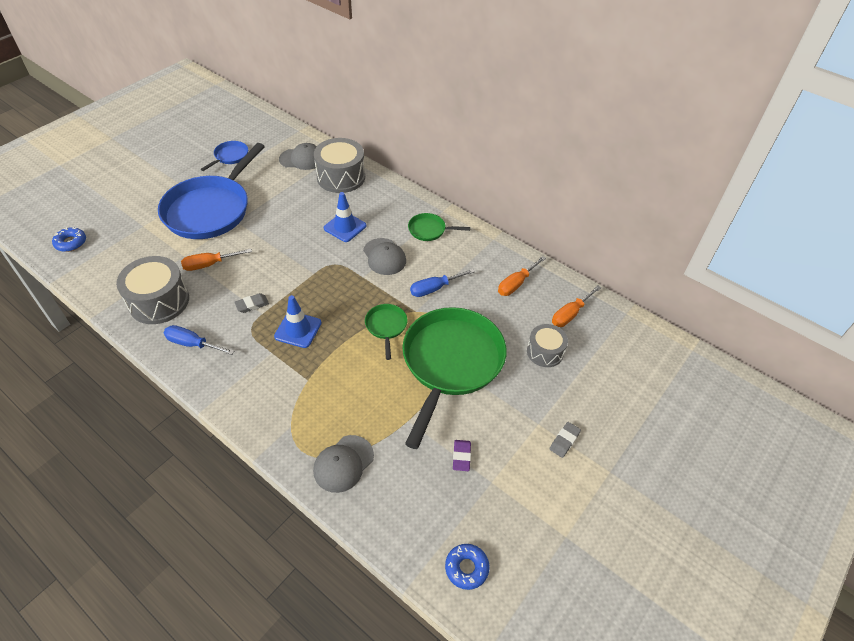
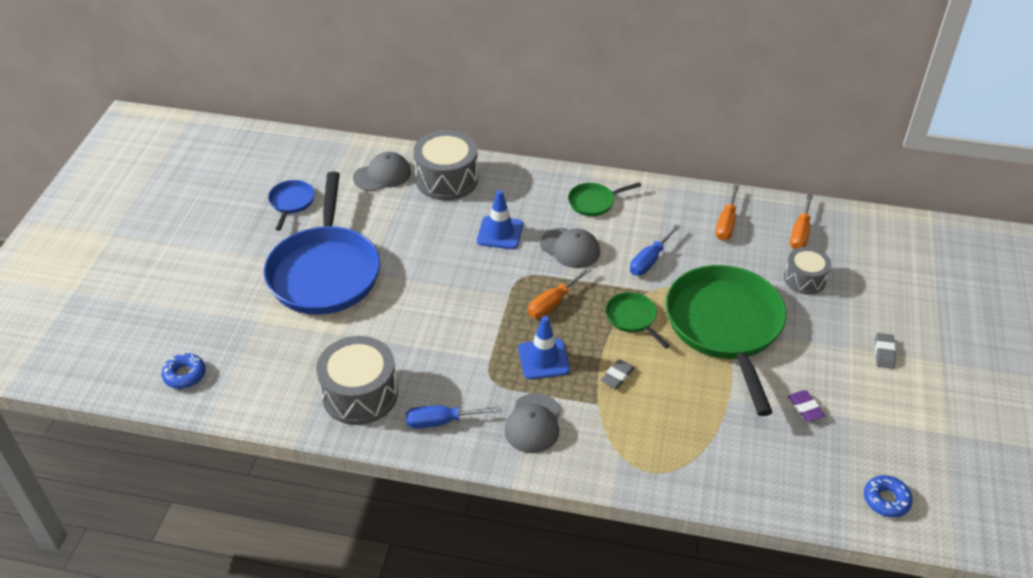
camera: 25 degrees left, 5 degrees down
orange screwdriver [181,249,252,271] -> orange screwdriver moved to [528,267,592,318]
grey eraser [234,293,269,313] -> grey eraser moved to [601,359,635,389]
grey cap [313,435,374,493] -> grey cap moved to [505,393,561,453]

